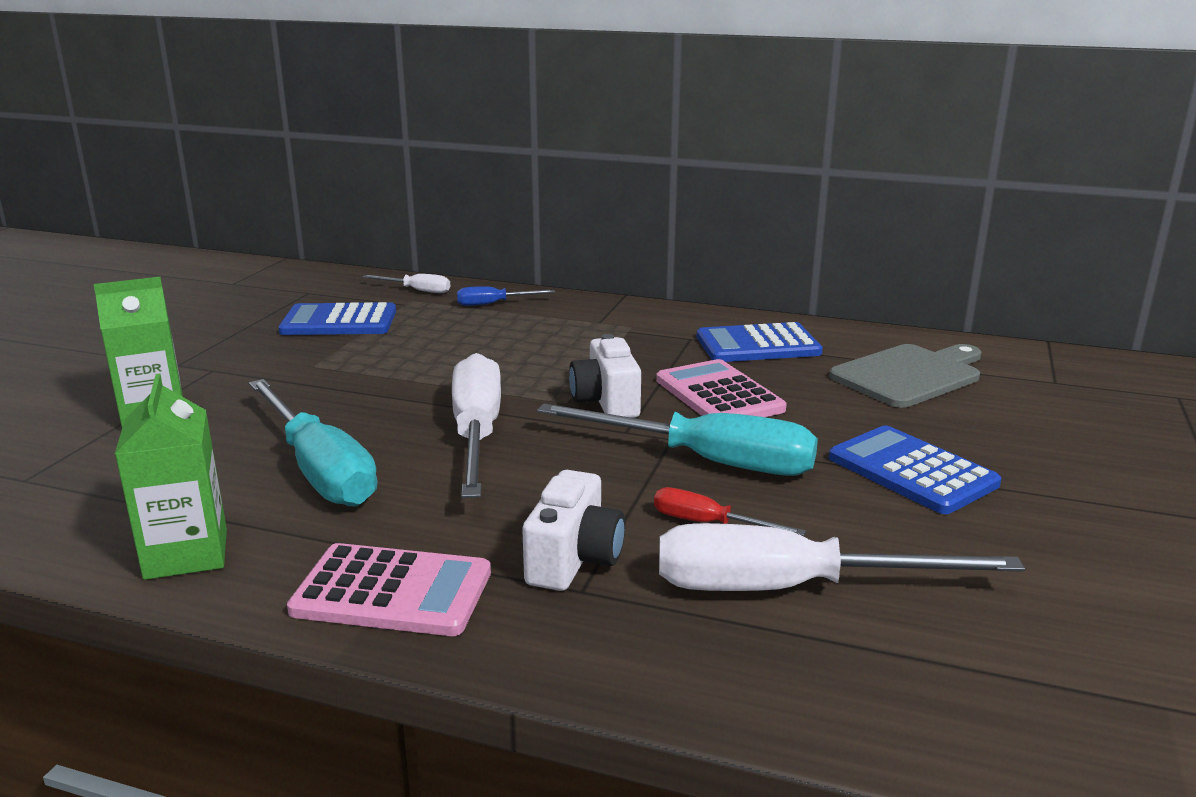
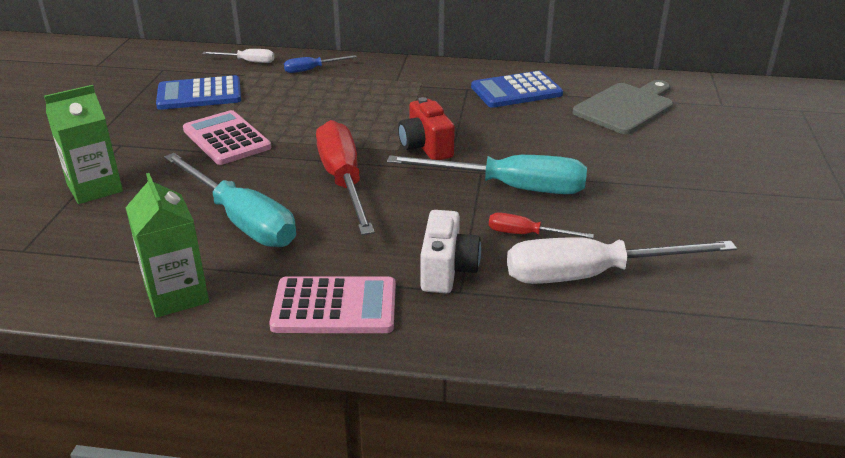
camera: 10 degrees left, 10 degrees up
white screwdriver [452,353,501,498] -> red screwdriver [316,120,375,235]
white camera [569,334,641,418] -> red camera [398,97,455,160]
pink calculator [656,359,786,417] -> pink calculator moved to [183,110,271,165]
blue calculator [829,425,1001,514] -> none

